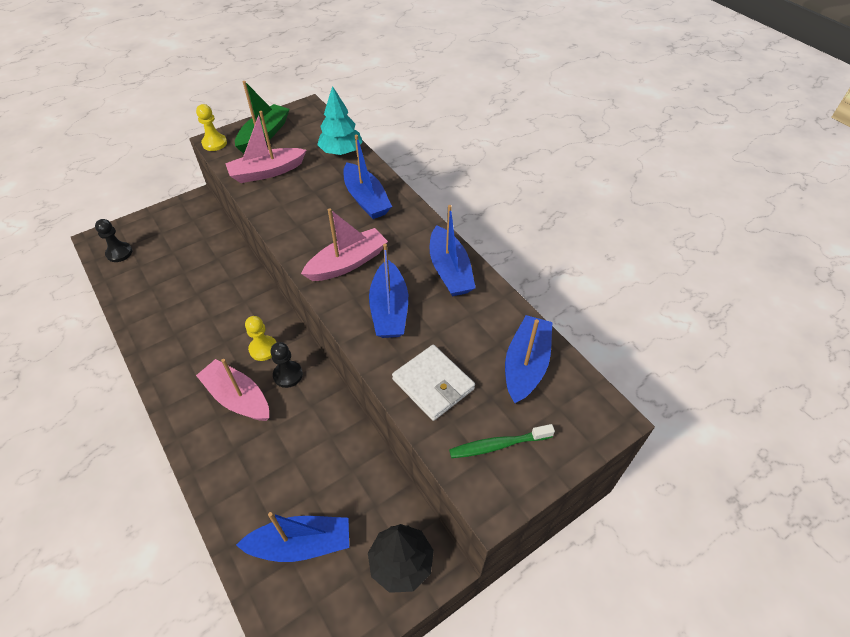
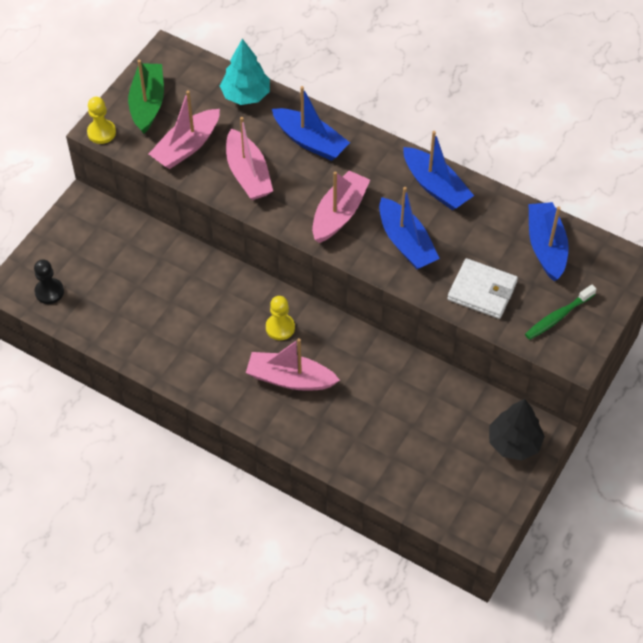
camera: 25 degrees left, 5 degrees up
blue boat [236,512,349,562] -> none
black pawn [270,342,303,388] -> none
none -> pink boat [226,117,273,200]

